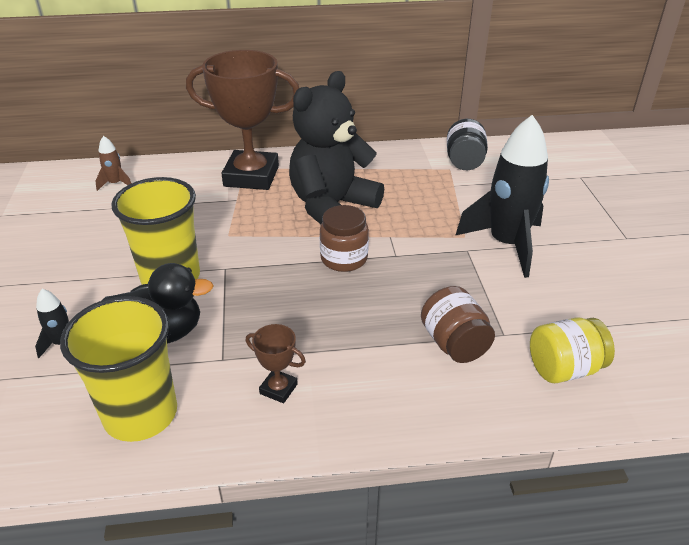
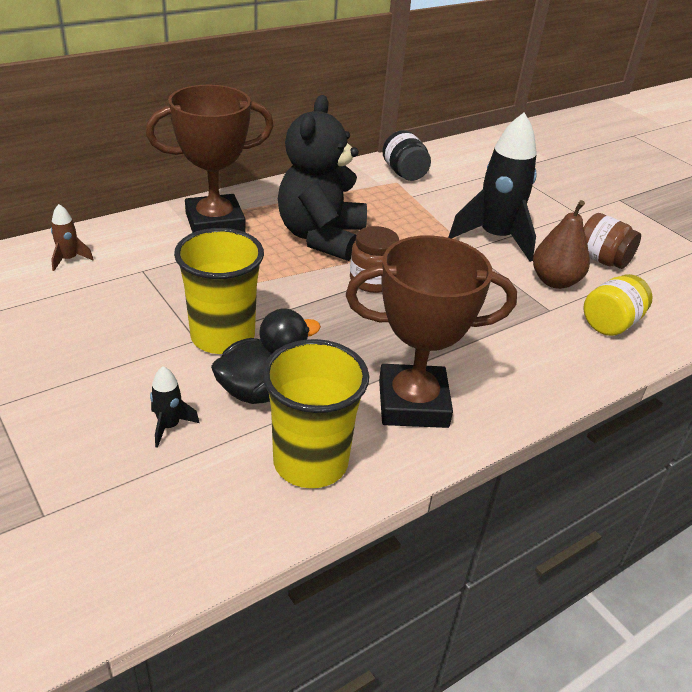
camera: 30 degrees left, 0 degrees up
brown trophy [246,324,306,403] -> brown trophy [346,235,517,428], size x2.42
brown jar [421,286,495,363] -> brown jar moved to [584,213,641,269]
none -> brown pear [533,200,590,289]

